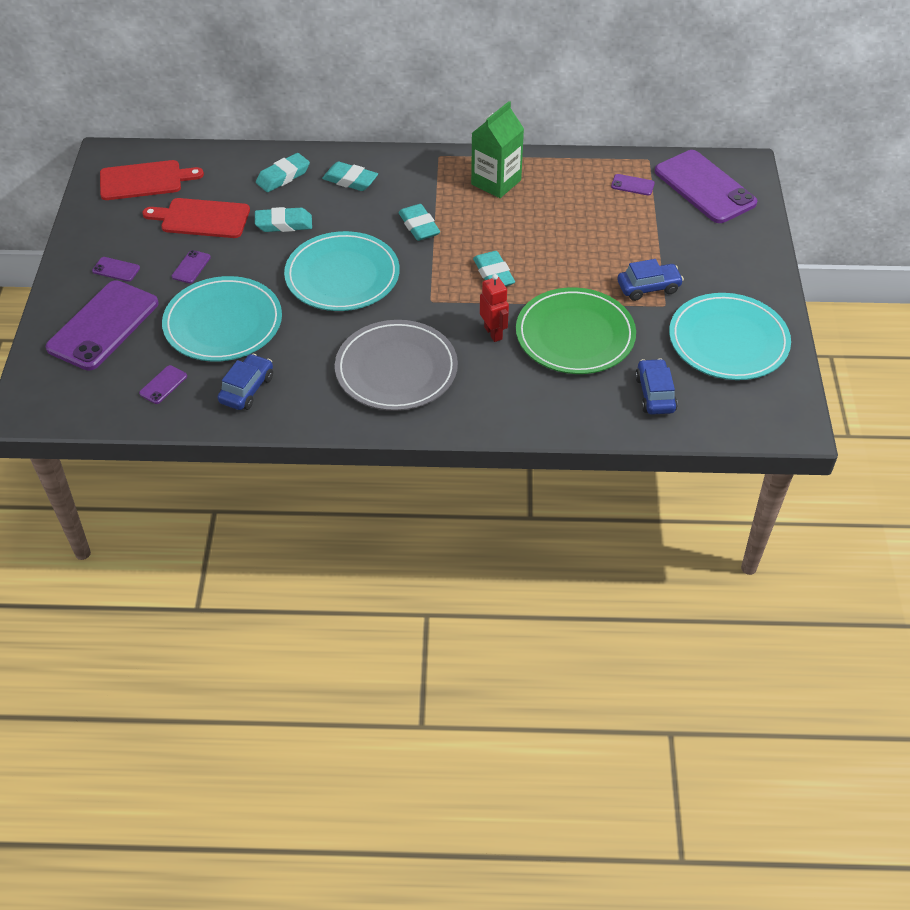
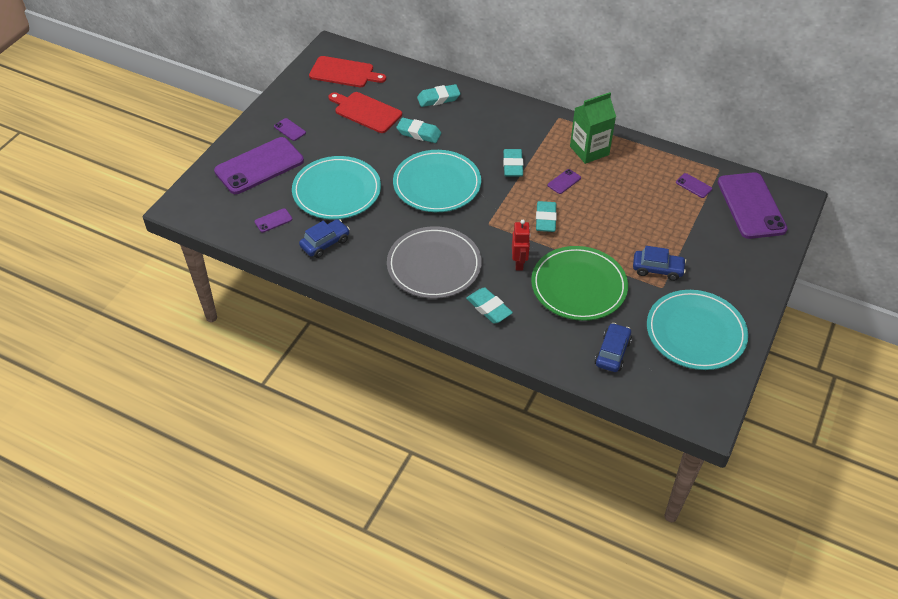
camera: 25 degrees right, 0 degrees up
purple phone [172,250,211,283] -> purple phone moved to [548,169,581,194]
turquoise eraser [322,162,378,191] -> turquoise eraser moved to [466,288,513,324]

